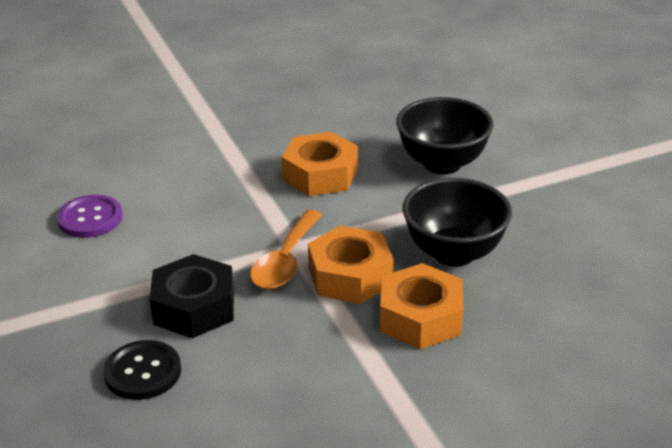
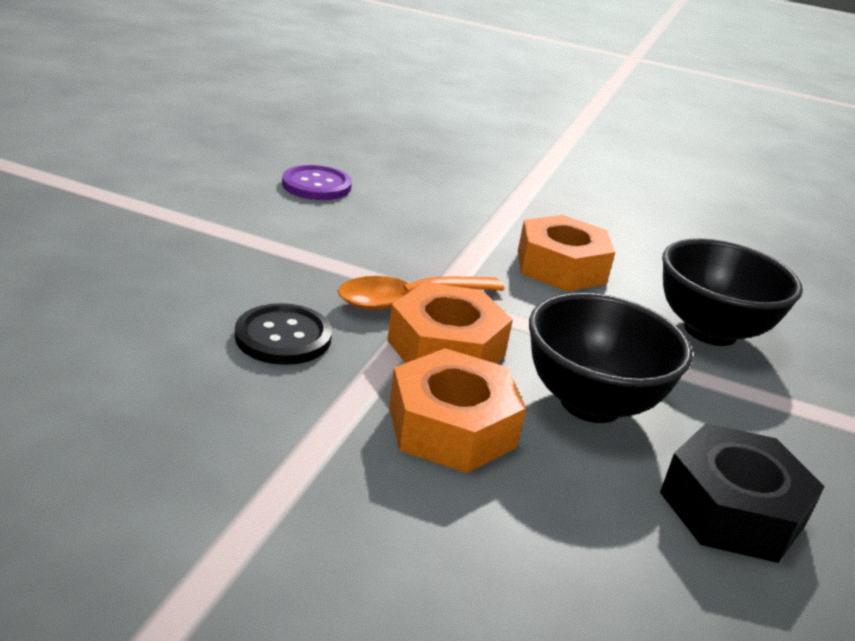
camera: 40 degrees right, 5 degrees down
black button [103,340,181,400] -> black button moved to [235,303,332,365]
black nut [149,254,234,338] -> black nut moved to [660,423,825,563]

